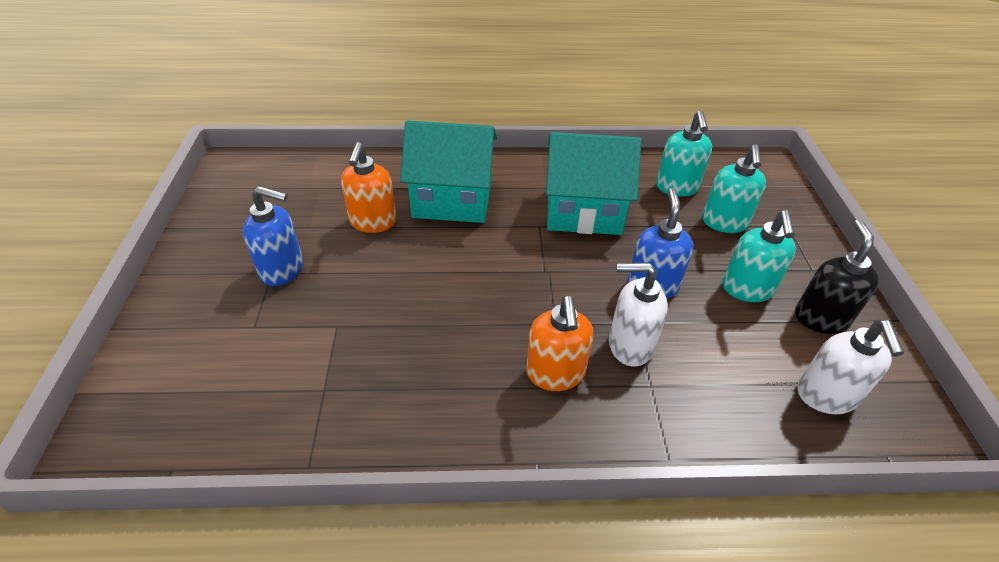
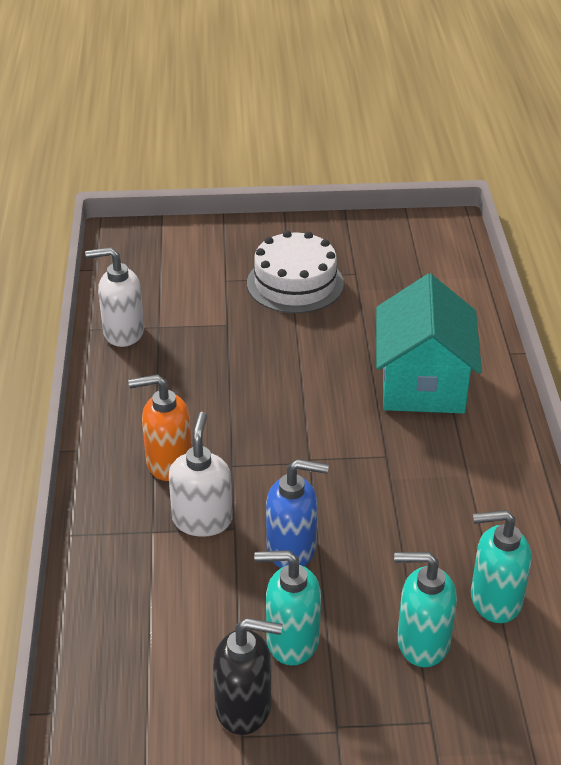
camera: 90 degrees right, 5 degrees down
blue soap dispenser [243,186,303,286] -> white cake [247,231,344,313]
orange soap dispenser [341,142,396,233] -> none
turquoise house [546,132,641,235] -> none
white soap dispenser [797,320,904,414] -> white soap dispenser moved to [85,247,144,347]

